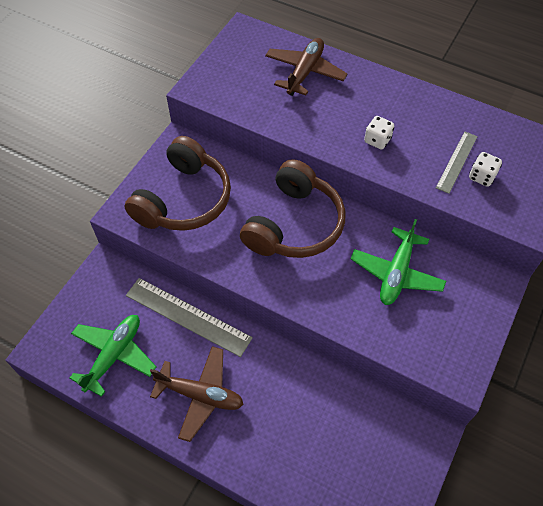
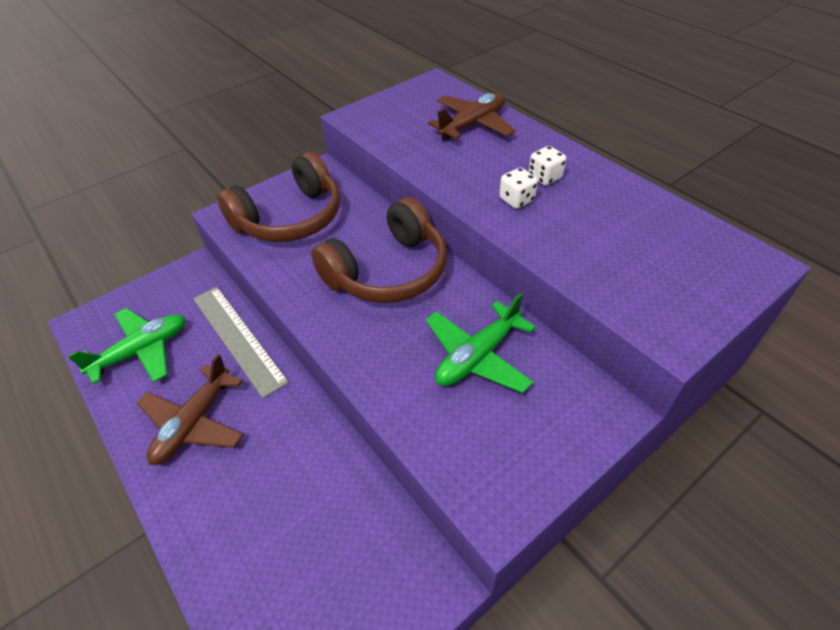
camera: 25 degrees right, 10 degrees down
brown plane [150,346,244,442] -> brown plane turned 75 degrees clockwise [136,354,244,465]
grey ruler [436,132,478,194] -> none
white dice [469,152,502,187] -> white dice moved to [529,146,566,186]

